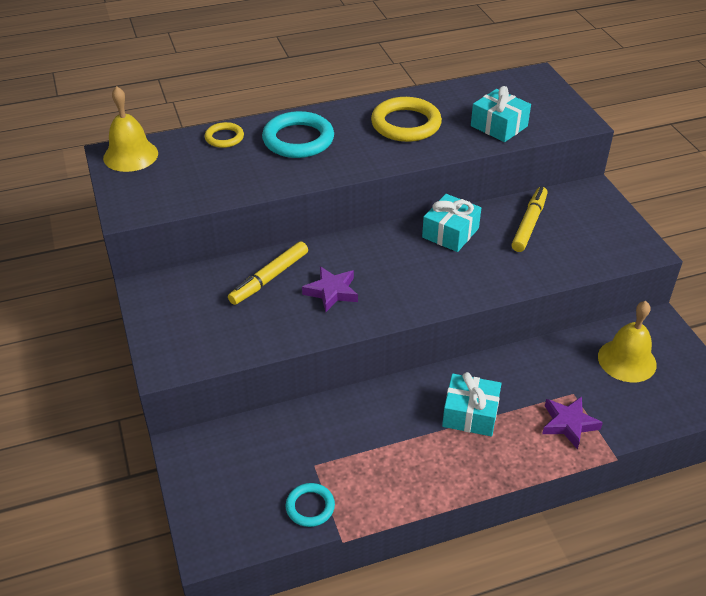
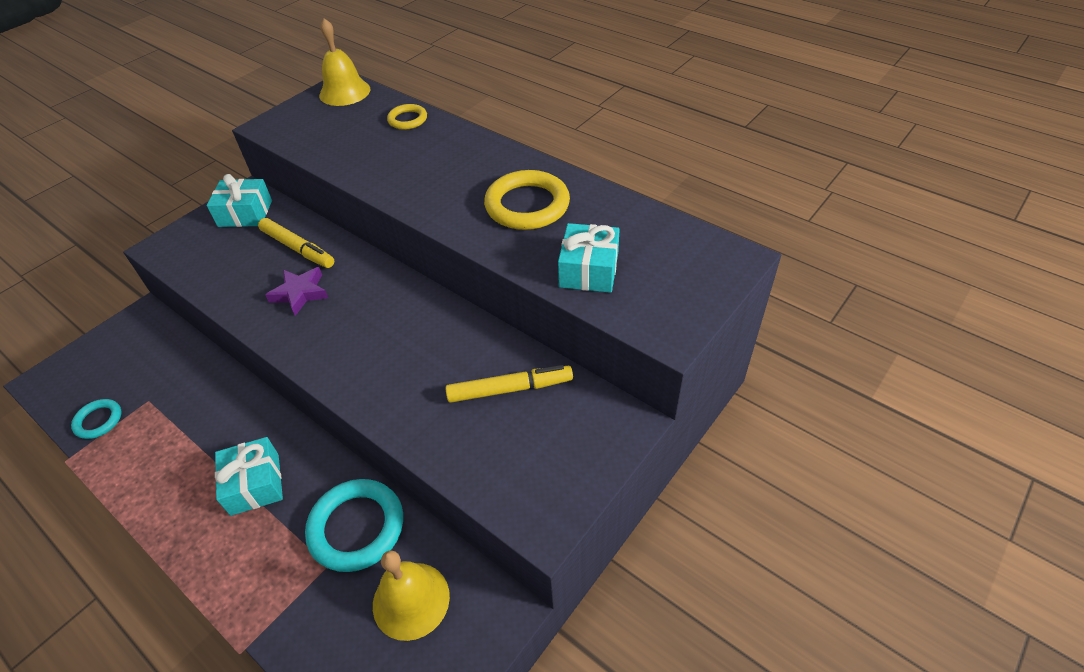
camera: 60 degrees right, 5 degrees up
yellow marker [228,241,308,305] -> yellow marker turned 150 degrees counterclockwise [258,218,334,268]
turquoise ring [262,111,334,158] -> turquoise ring moved to [305,479,403,572]
turquoise gift [422,194,481,252] -> turquoise gift moved to [207,174,272,227]
purple star [542,396,603,450] -> none

